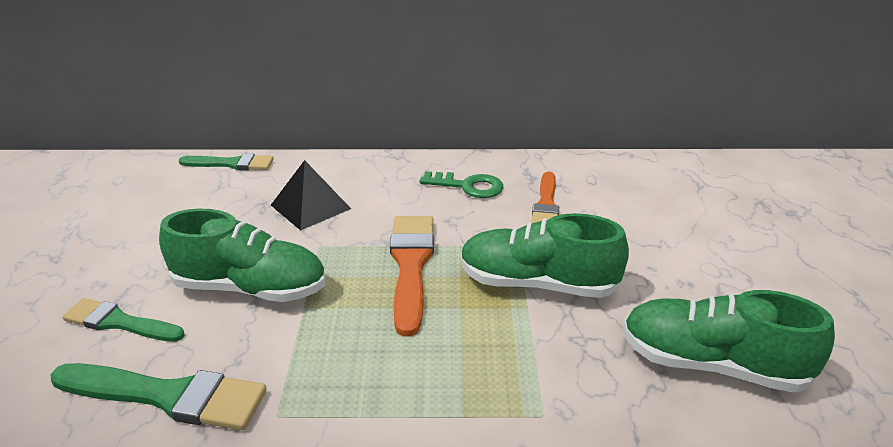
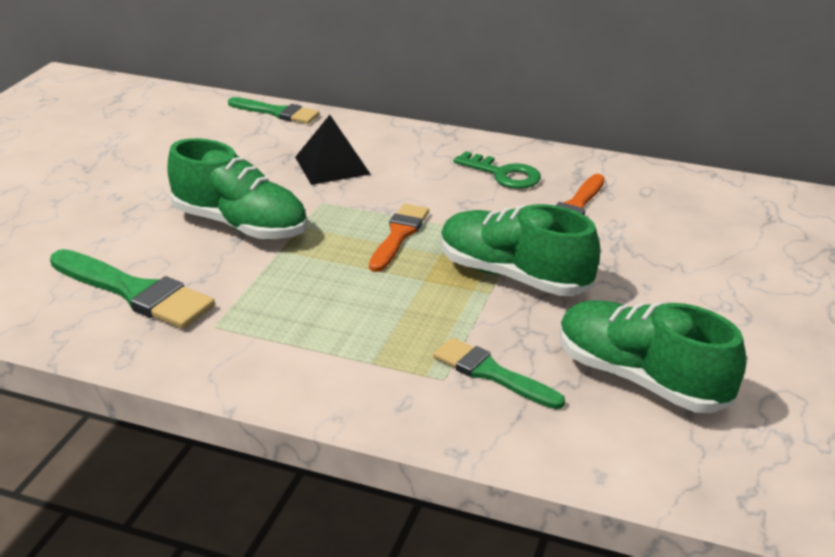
camera: 20 degrees right, 0 degrees up
green brush [62,298,185,342] -> green brush moved to [433,338,565,409]
orange brush [390,216,434,337] -> orange brush [369,204,429,272], size x0.65

